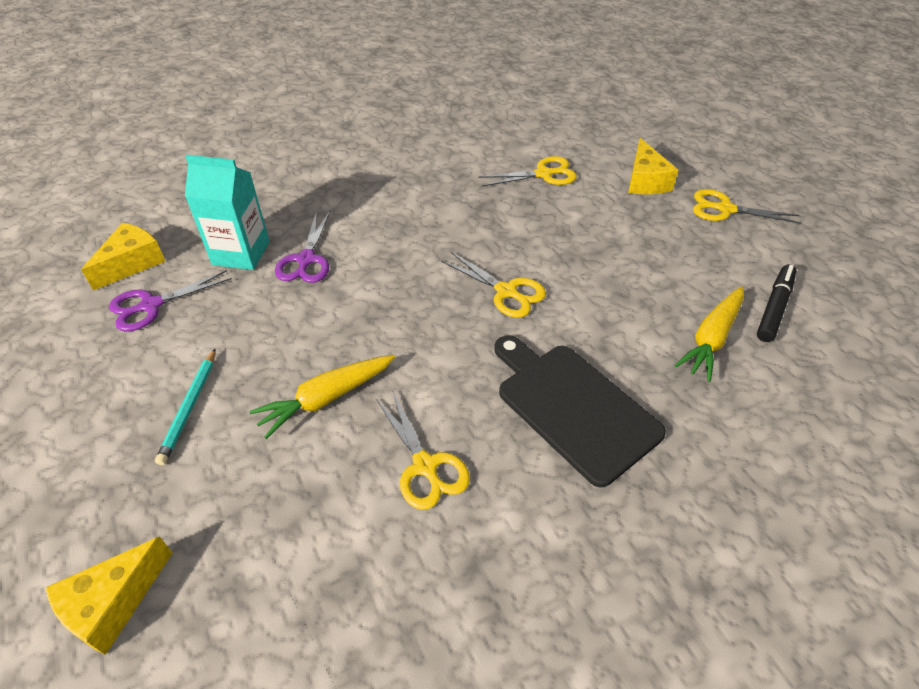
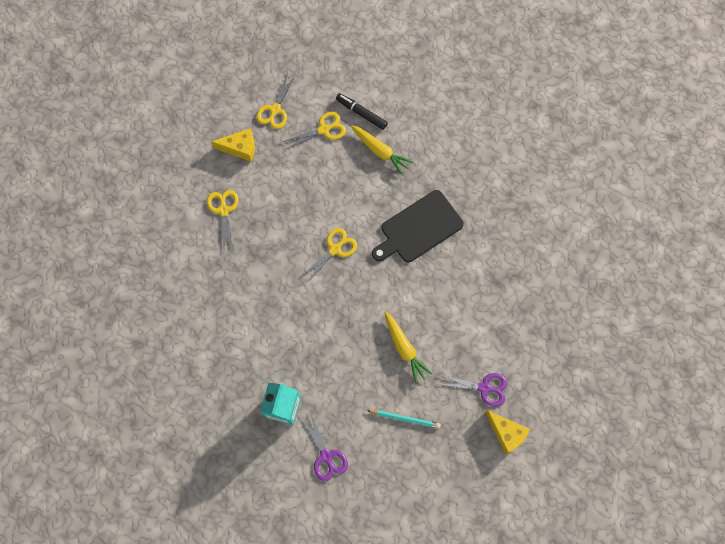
camera: 85 degrees left, 25 degrees up
yellow cheese [81,223,166,291] -> none
purple scissors [275,211,330,283] -> purple scissors moved to [438,373,507,407]
yellow scissors [376,391,470,510] -> yellow scissors moved to [282,112,346,150]

